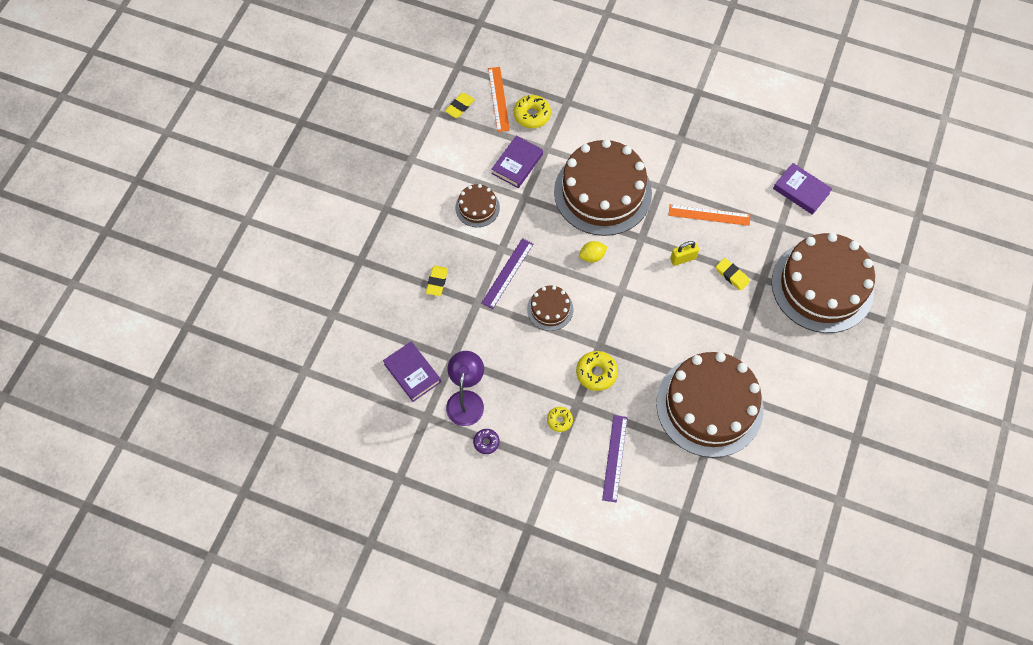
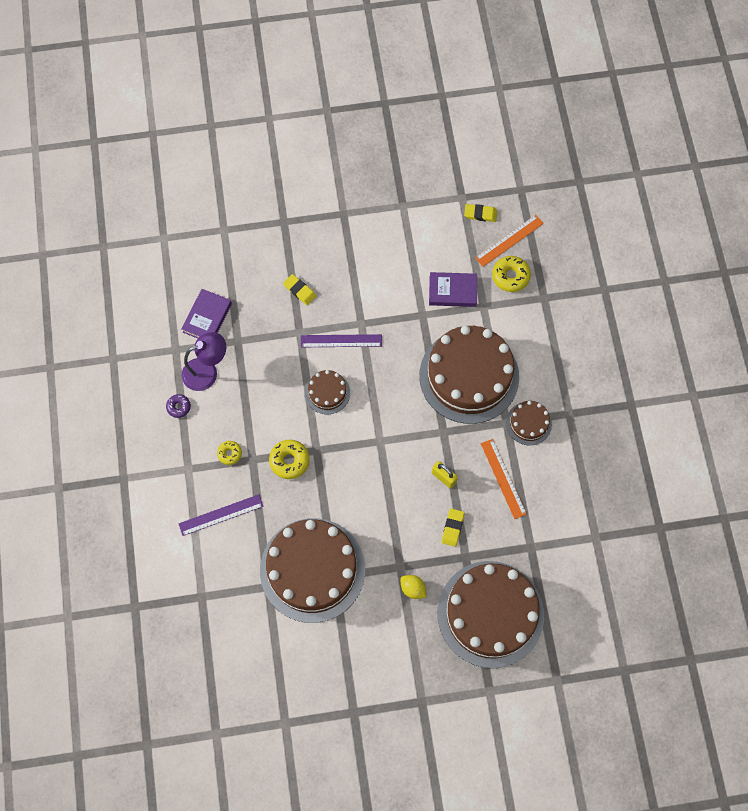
camera: 60 degrees right, 5 degrees up
yellow eraser [426,266,448,296] -> yellow eraser turned 60 degrees clockwise [283,274,316,305]
brown cake [455,184,500,227] -> brown cake moved to [506,401,552,445]
yellow lemon [579,241,607,263] -> yellow lemon moved to [401,575,426,599]
purple book [773,163,832,215] -> none

